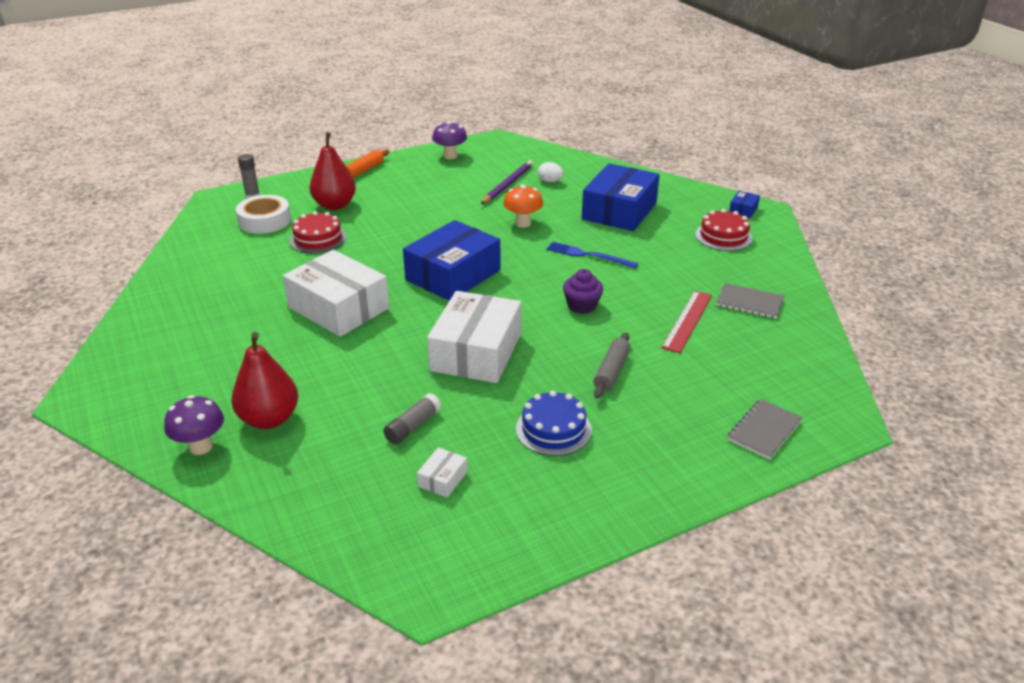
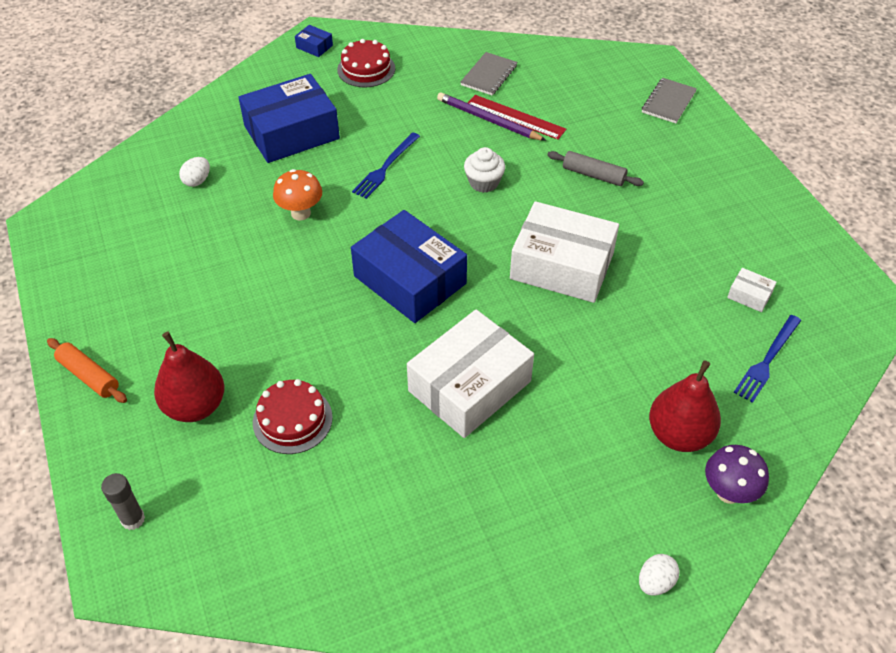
camera: 85 degrees left, 15 degrees up
white tape [236,195,291,234] -> none
grey glue stick [383,393,441,444] -> none
purple mushroom [432,121,467,159] -> none
purple pencil [481,160,533,204] -> purple pencil moved to [437,92,546,141]
blue cake [516,391,592,456] -> none
purple cupcake [563,269,603,314] -> white cupcake [464,147,505,193]
blue box [582,163,660,231] -> blue box turned 60 degrees counterclockwise [238,74,340,163]
grey notebook [727,399,803,460] -> grey notebook turned 75 degrees clockwise [642,78,697,123]
none -> white egg [639,554,679,596]
none -> blue fork [734,315,801,403]

